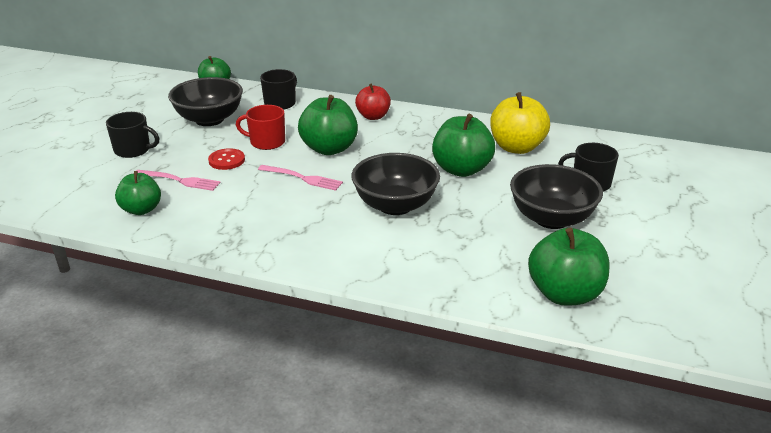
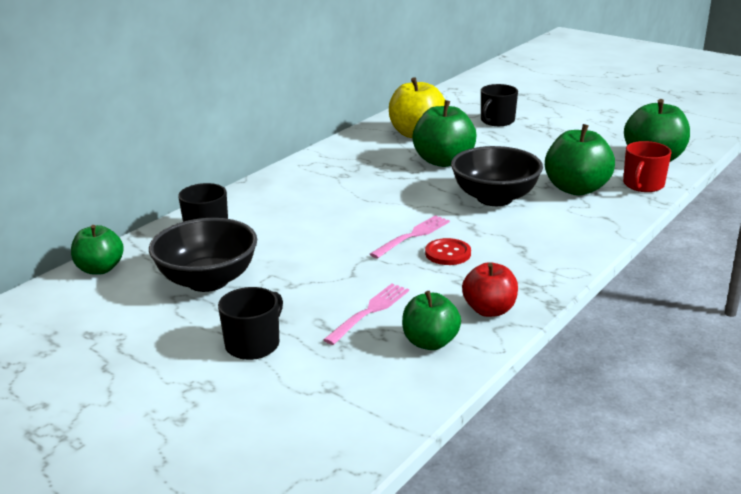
camera: 70 degrees left, 5 degrees down
red button [208,148,245,170] -> red button moved to [425,238,471,265]
red mug [236,105,285,150] -> red mug moved to [623,141,672,192]
green apple [298,95,358,155] -> green apple moved to [545,124,615,196]
red apple [355,84,391,120] -> red apple moved to [462,262,518,317]
black bowl [510,164,603,229] -> none

